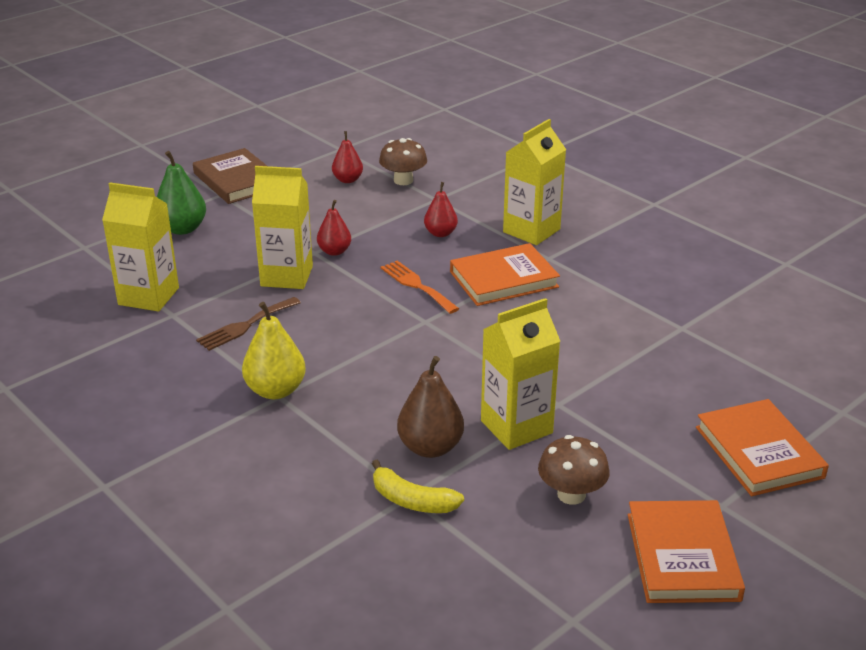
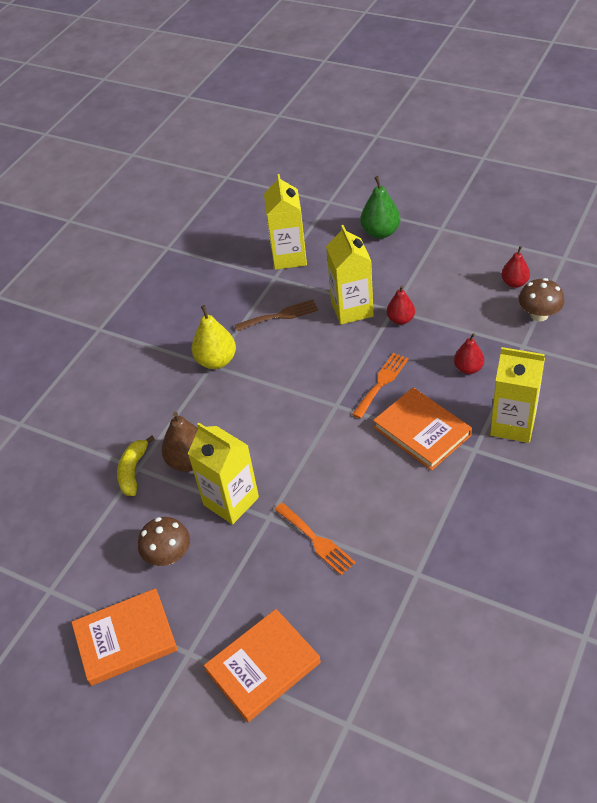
camera: 75 degrees right, 15 degrees up
brown book [193,148,267,204] -> none
brown fork [196,297,301,351] -> brown fork turned 135 degrees clockwise [235,299,318,331]
none -> orange fork [274,503,356,575]

